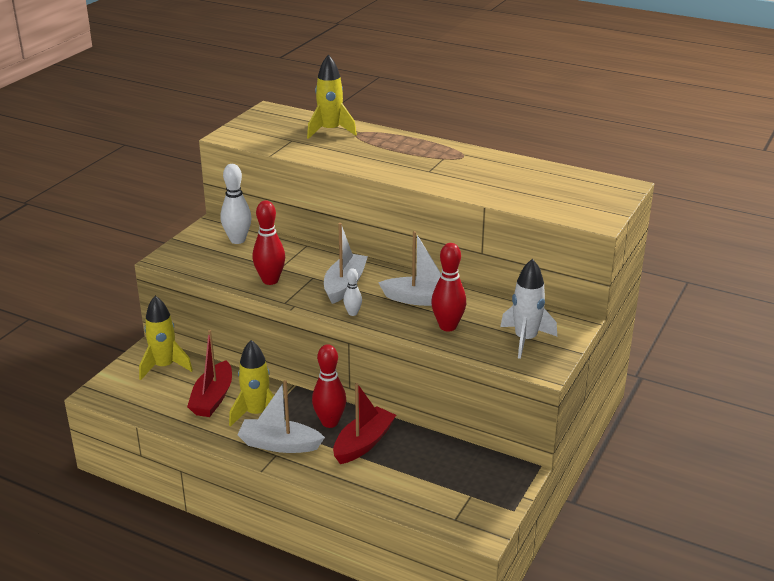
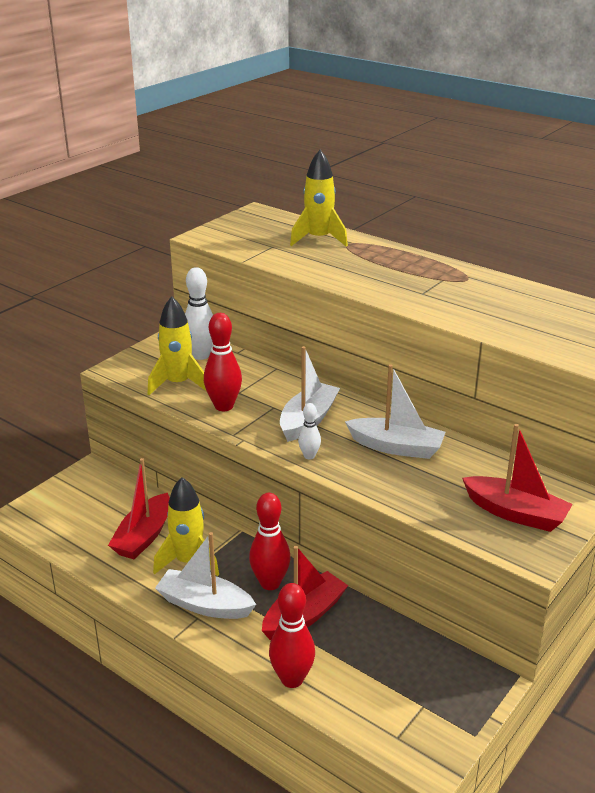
camera: 10 degrees right, 0 degrees up
yellow rocket [139,296,193,380] -> yellow rocket moved to [148,296,206,395]
red bowling pin [431,243,466,331] -> red bowling pin moved to [269,583,315,688]
white rocket [500,259,557,359] -> red boat [462,424,573,532]

